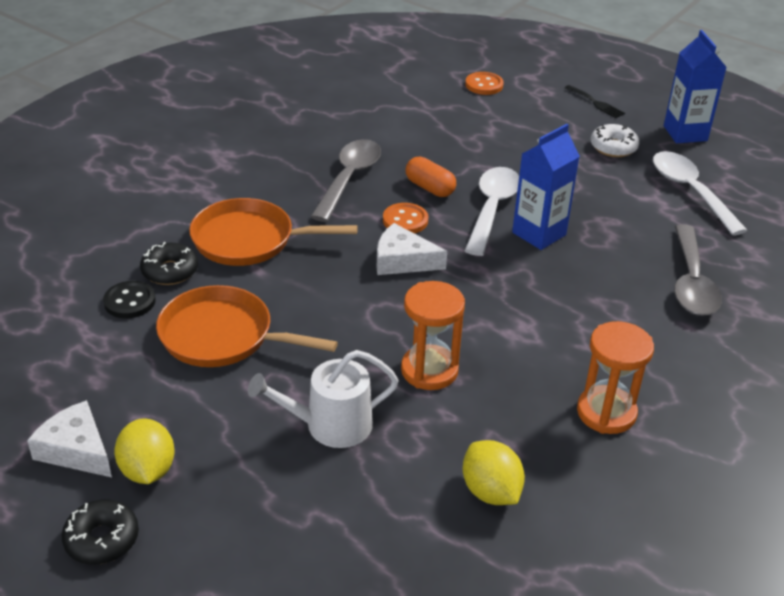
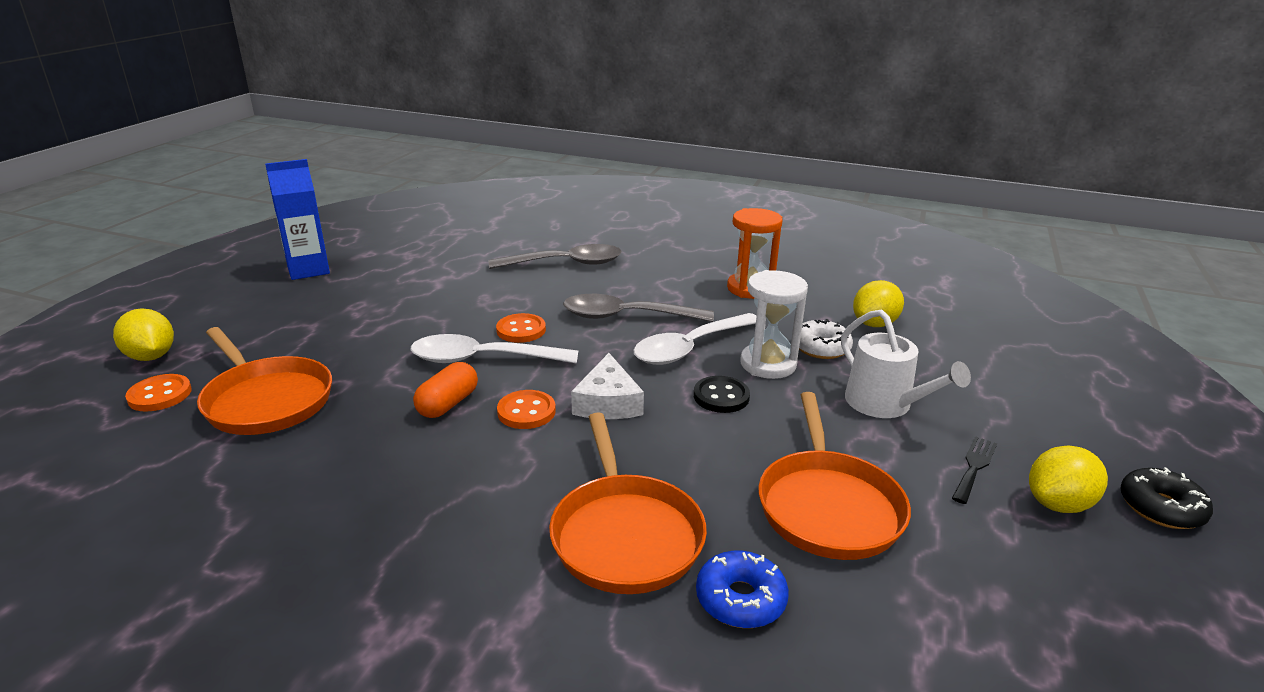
camera: 105 degrees left, 10 degrees down
white cheese [27,400,112,477] -> none
black button [103,281,156,319] -> black button moved to [694,376,750,413]
black donut [140,242,198,285] -> blue donut [696,551,789,628]
grey spoon [310,139,381,222] -> grey spoon moved to [563,294,714,322]
orange hourglass [401,281,465,390] -> white hourglass [740,270,808,379]
blue carton [512,124,580,250] -> orange button [496,313,546,343]
black fork [565,85,625,118] -> black fork moved to [952,436,997,504]
white donut [591,124,639,157] -> white donut moved to [799,319,853,359]
white spoon [653,151,748,235] -> white spoon moved to [633,313,756,365]
none -> yellow lemon [113,308,174,361]
none -> orange pan [197,327,332,435]

